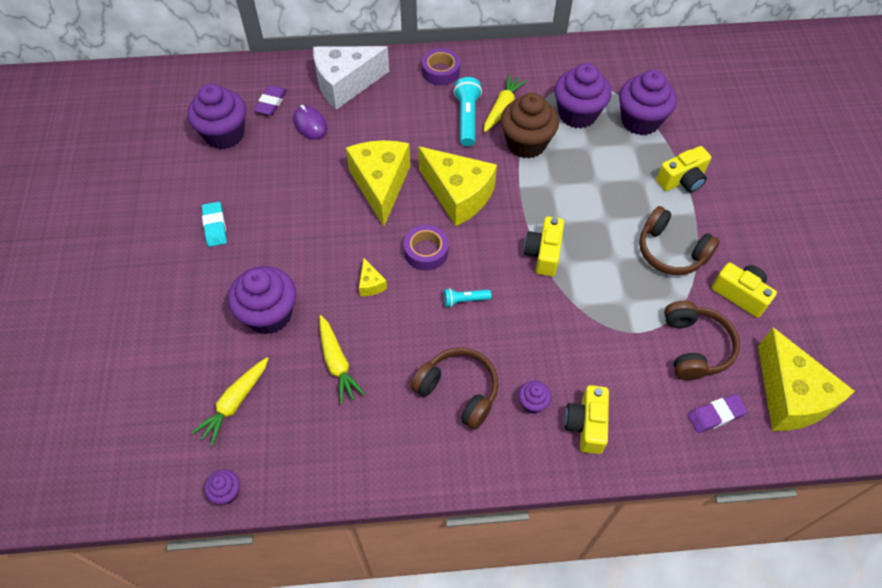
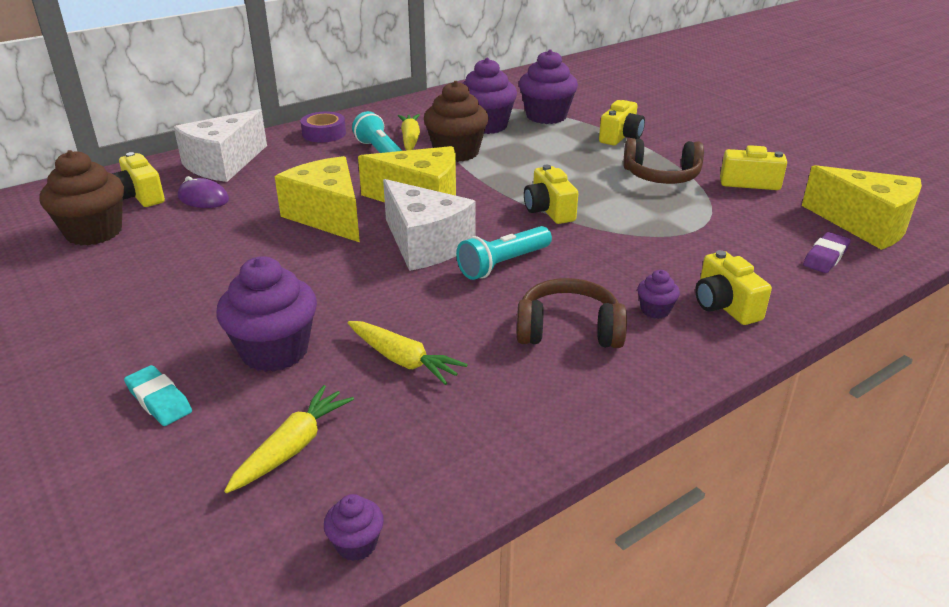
camera: 30 degrees left, 25 degrees down
purple cupcake [187,84,246,149] -> brown cupcake [39,150,124,246]
yellow carrot [191,357,269,446] -> yellow carrot turned 150 degrees counterclockwise [224,385,354,493]
turquoise eraser [202,202,227,247] -> turquoise eraser moved to [124,365,192,426]
purple eraser [254,85,287,115] -> yellow camera [112,152,165,207]
yellow cheese [359,258,387,296] -> none
purple tape [404,225,448,271] -> white cheese [383,179,476,271]
turquoise flashlight [444,288,491,307] -> turquoise flashlight [456,226,552,280], size x1.75
brown headphones [664,301,740,380] -> none

